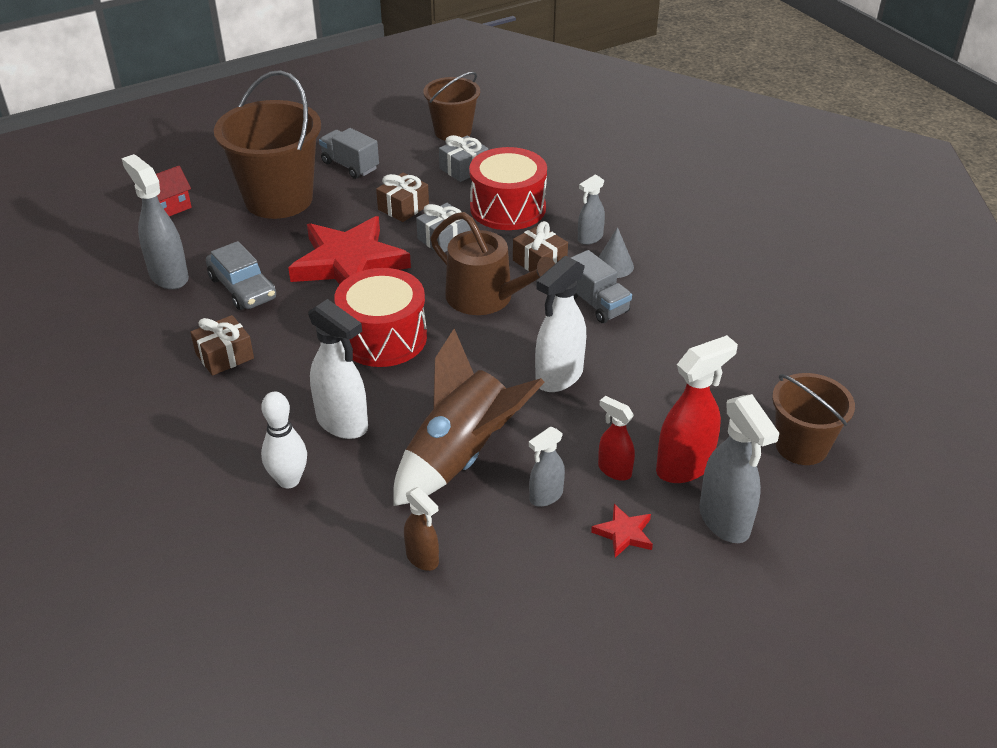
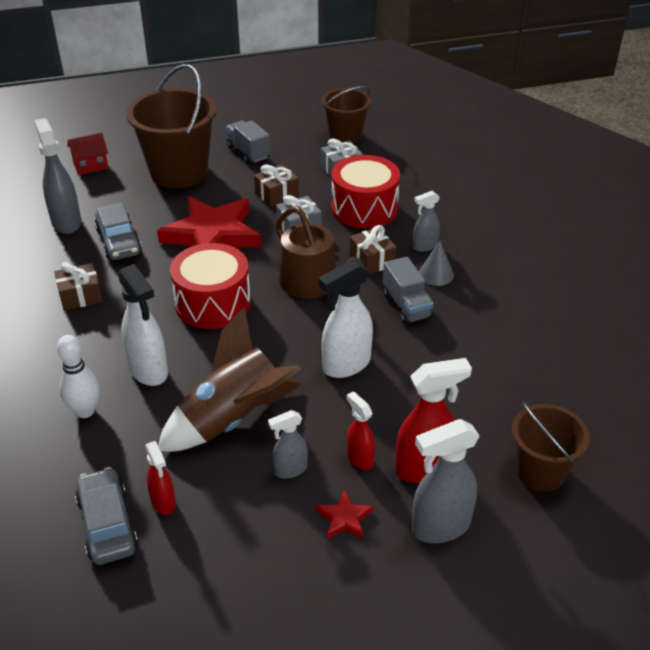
camera: 15 degrees right, 0 degrees up
brown spray bottle [404,487,439,571] -> red spray bottle [145,441,176,515]
grey spray bottle [699,394,780,543] -> grey spray bottle turned 75 degrees clockwise [412,419,480,543]
none -> grey car [75,467,138,565]

